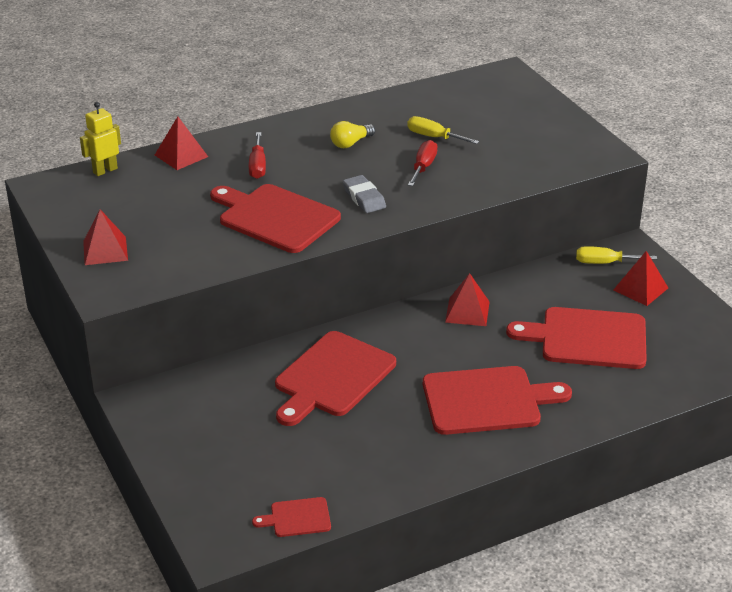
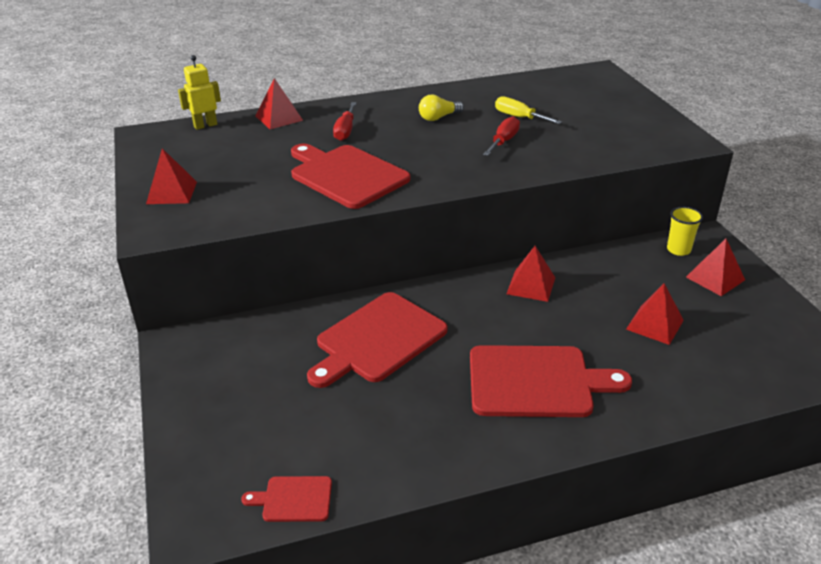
camera: 10 degrees right, 0 degrees up
grey eraser [343,175,386,213] -> none
red cutting board [506,307,647,369] -> red pyramid [626,284,684,345]
yellow screwdriver [576,246,657,264] -> yellow cup [667,207,703,256]

